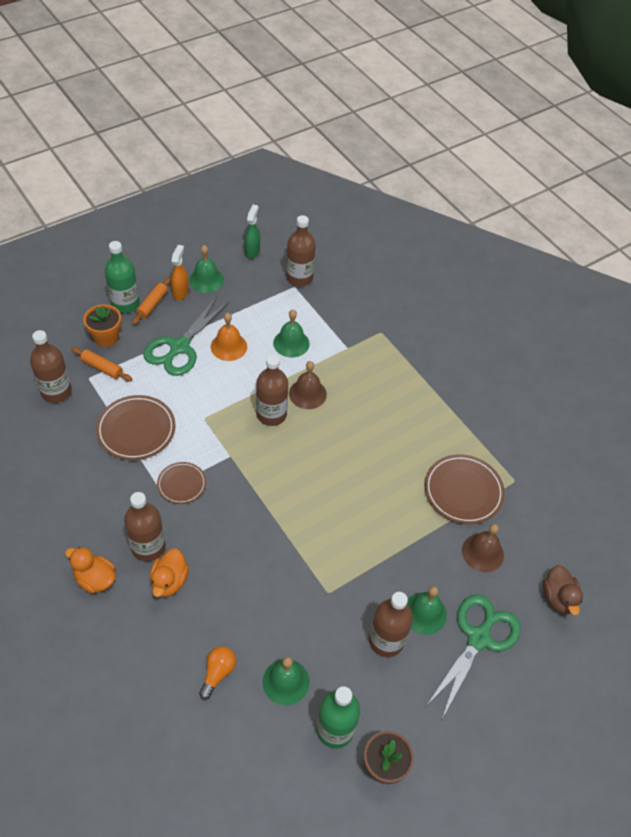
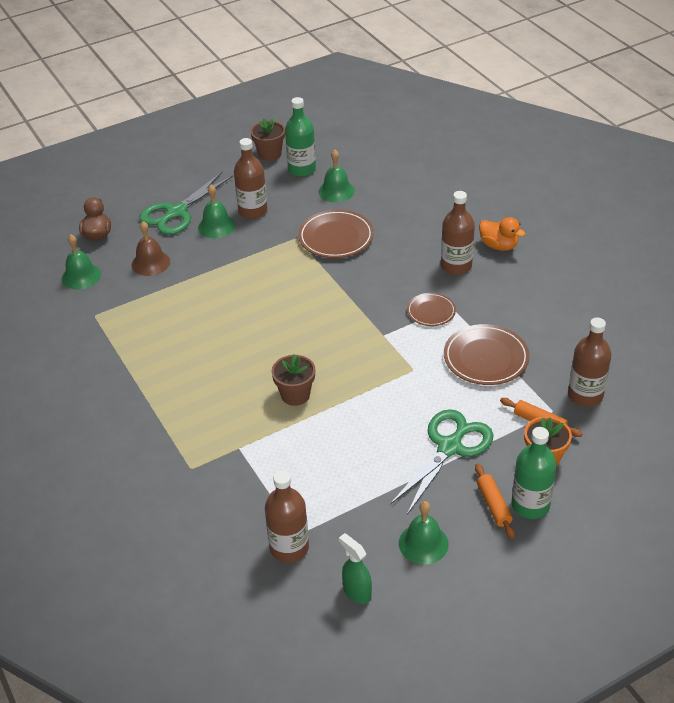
camera: 170 degrees left, 10 degrees down
orange rolling pin [132,277,171,325] -> orange rolling pin turned 45 degrees counterclockwise [475,464,515,539]
orange duck [150,548,189,597] -> none
orange spray bottle [171,245,189,300] -> none
orange light bulb [199,646,236,700] -> none
orange bell [211,313,247,361] -> none
green spray bottle [244,204,260,259] -> green spray bottle turned 120 degrees clockwise [339,533,372,604]
brown bottle [256,355,288,426] -> none
green bell [273,310,310,358] -> green bell moved to [62,235,101,290]
brown bell [289,361,327,409] -> brown flower pot [271,354,315,406]
brown plate [424,454,505,524] -> brown plate moved to [298,210,374,258]

